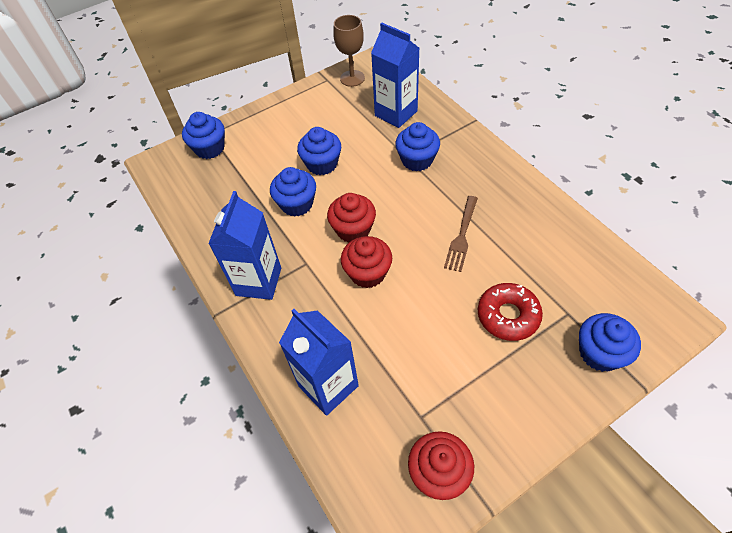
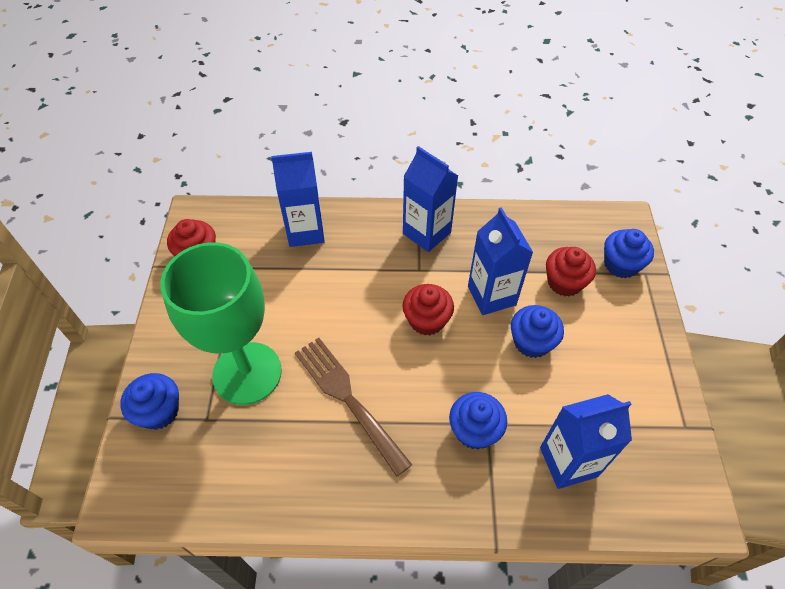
camera: 120 degrees right, 0 degrees up
blue cupcake [270,167,316,217] -> blue carton [468,207,533,315]
brown goblet [333,15,365,87] -> none
red cupcake [341,236,392,288] -> red cupcake moved to [546,247,596,296]
brown fork [444,196,478,272] -> brown fork [295,338,412,477], size x1.59
red donut [478,283,543,341] -> green goblet [160,242,282,405]

